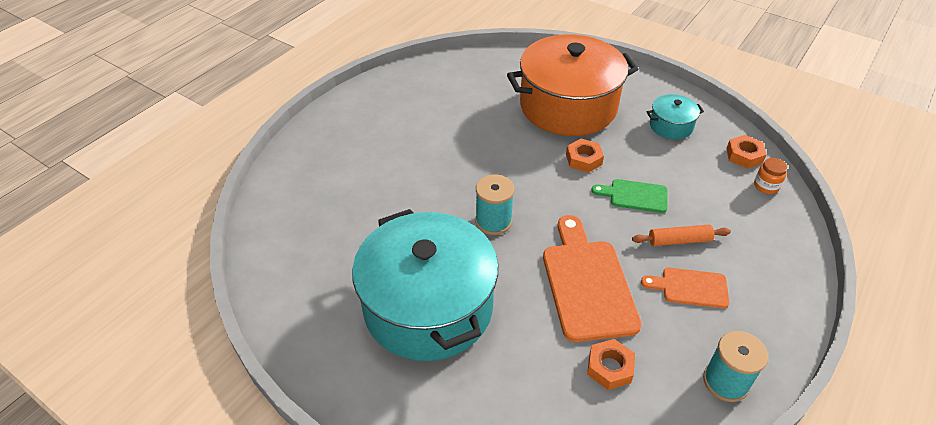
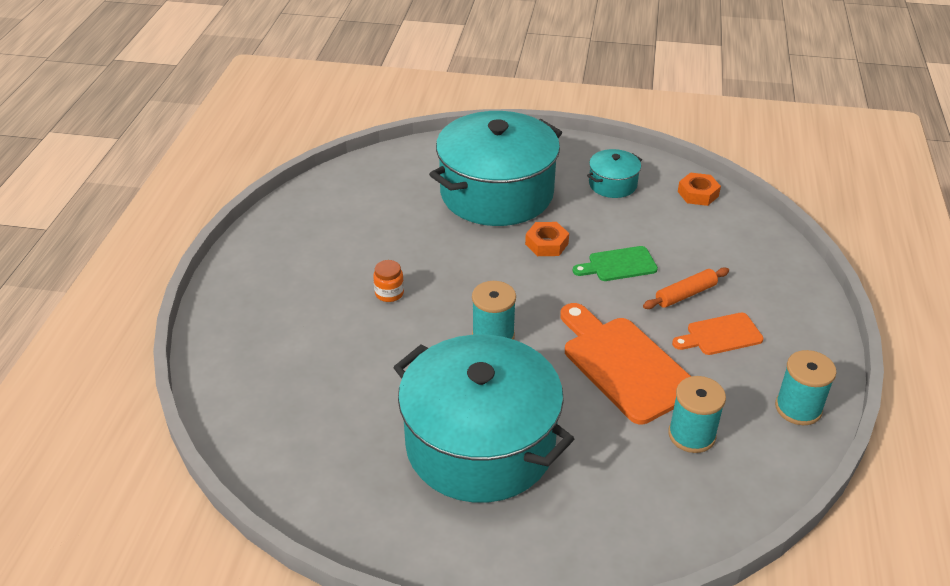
camera: 25 degrees left, 5 degrees down
orange pot [507,34,638,136] -> turquoise pot [429,111,562,226]
orange nut [587,339,635,390] -> turquoise spool [668,376,726,453]
orange jar [754,158,788,194] -> orange jar moved to [373,260,404,302]

